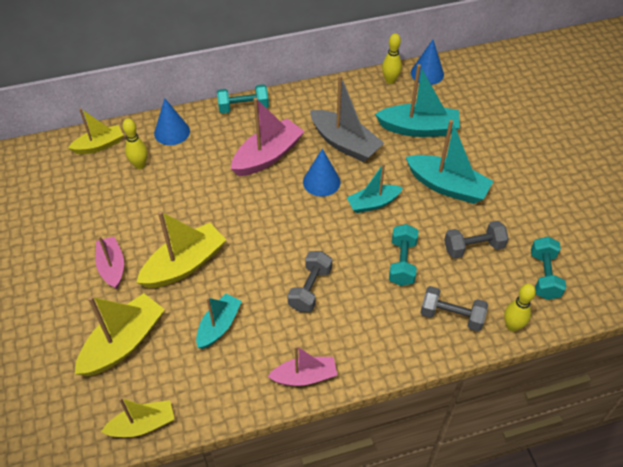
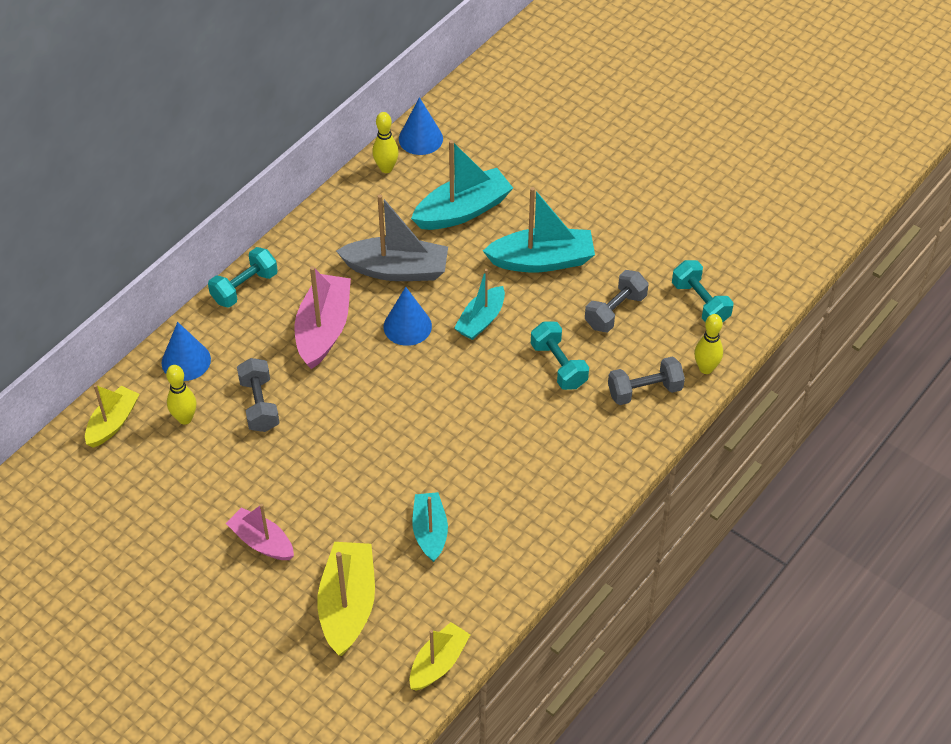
camera: 35 degrees left, 0 degrees up
yellow boat [136,211,226,288] -> none
pink boat [267,345,337,386] -> none
grey dumbbell [288,251,332,312] -> grey dumbbell moved to [237,358,280,432]

